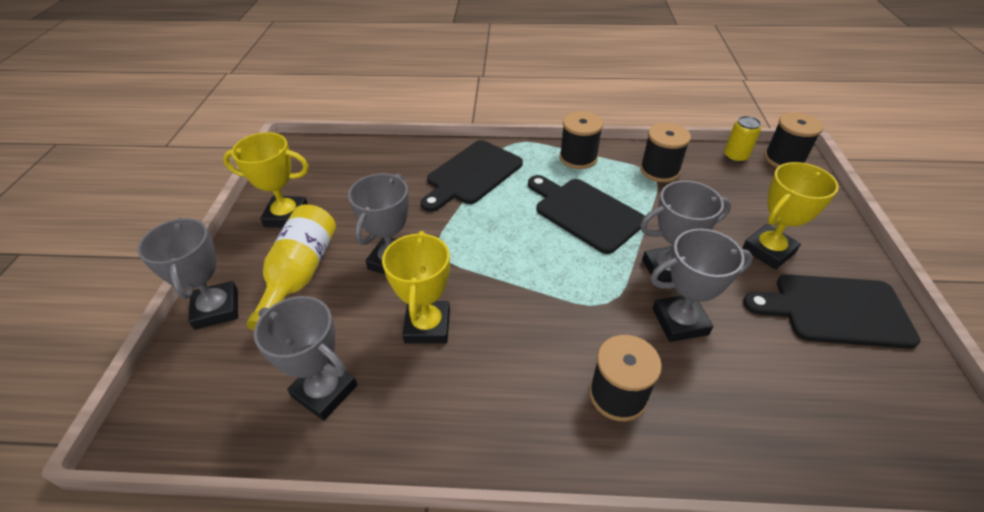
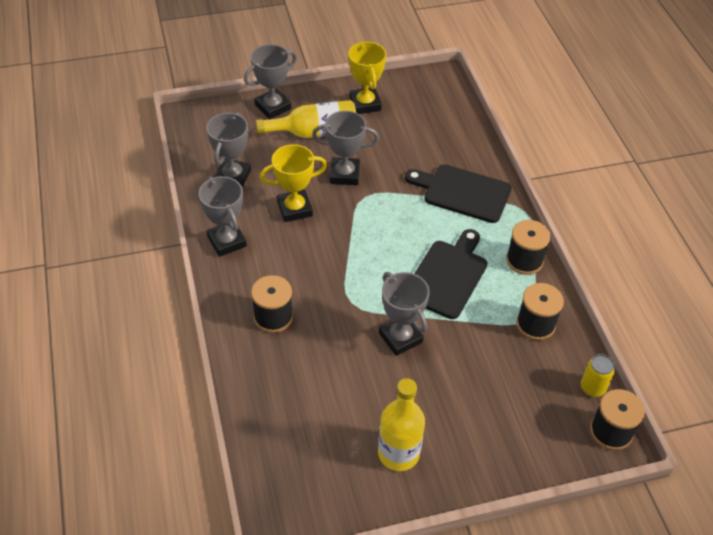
camera: 70 degrees right, 5 degrees up
grey trophy [650,229,753,342] -> grey trophy moved to [198,176,247,257]
yellow trophy [742,162,839,269] -> none
black cutting board [743,274,921,349] -> yellow bottle [378,378,425,471]

